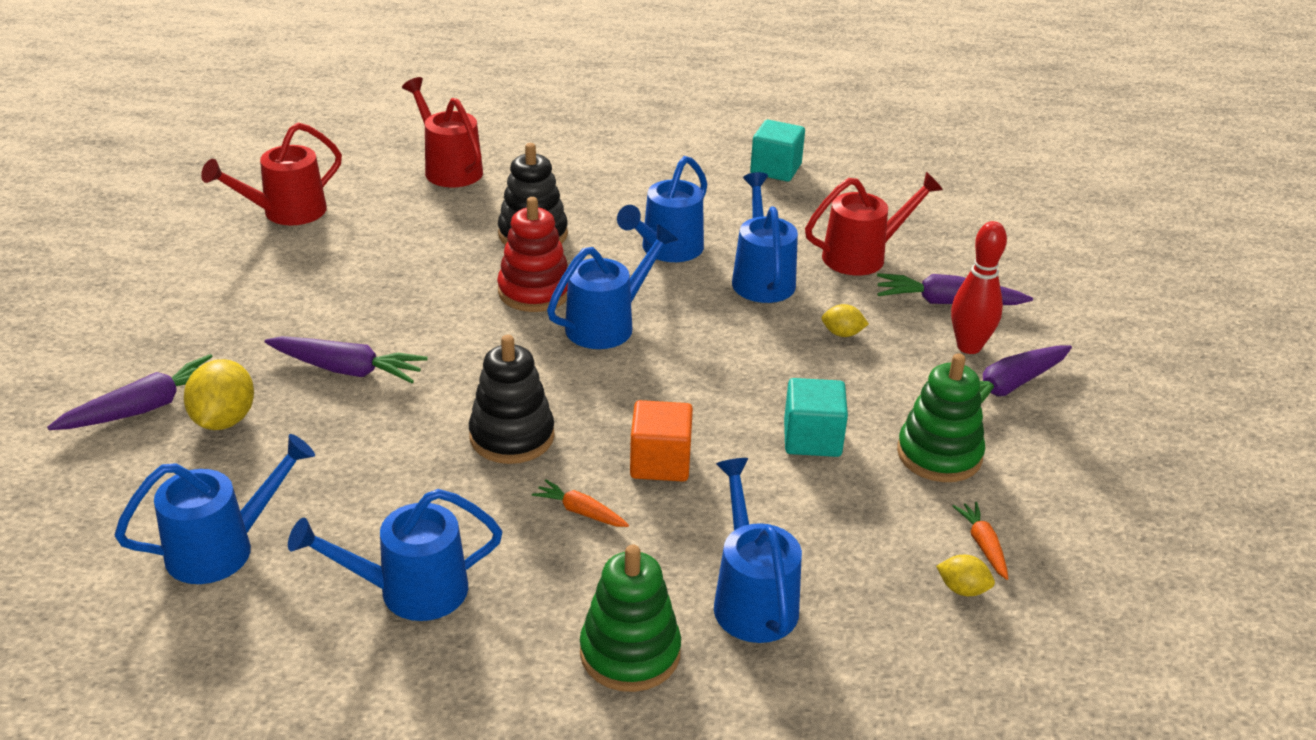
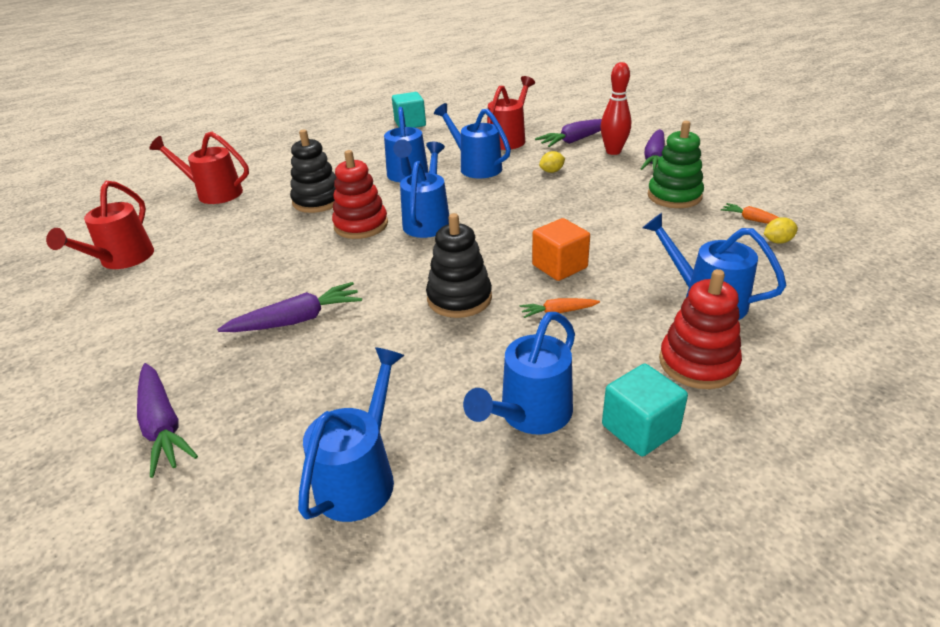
camera: 35 degrees left, 0 degrees up
purple carrot [47,354,213,430] -> purple carrot turned 135 degrees clockwise [137,363,198,478]
yellow lemon [184,359,254,430] -> none
green stacking toy [580,544,681,692] -> red stacking toy [659,269,742,389]
turquoise cube [784,378,848,457] -> turquoise cube moved to [602,363,688,457]

